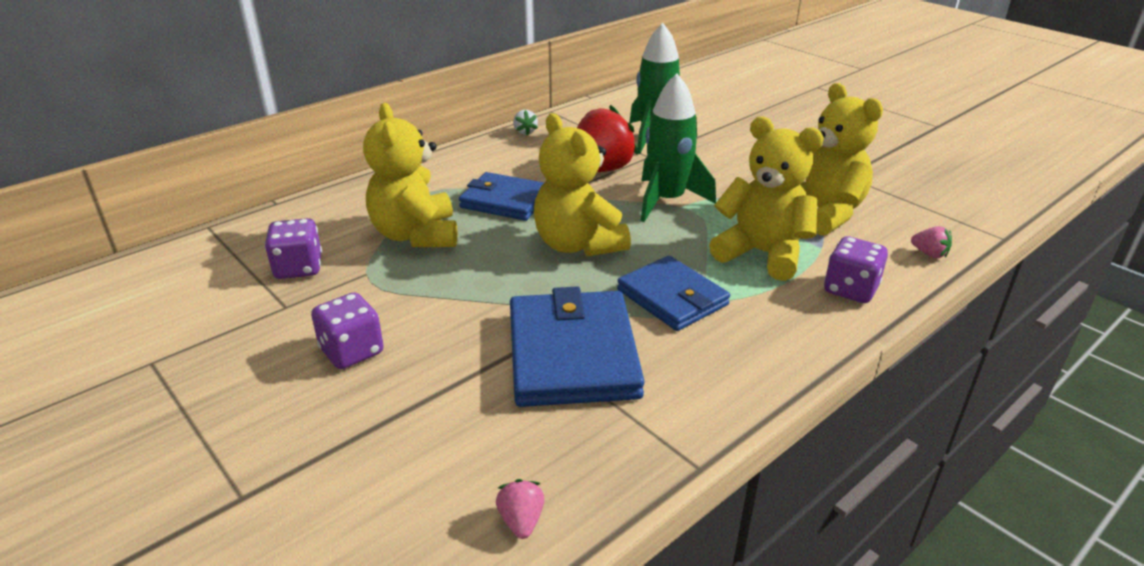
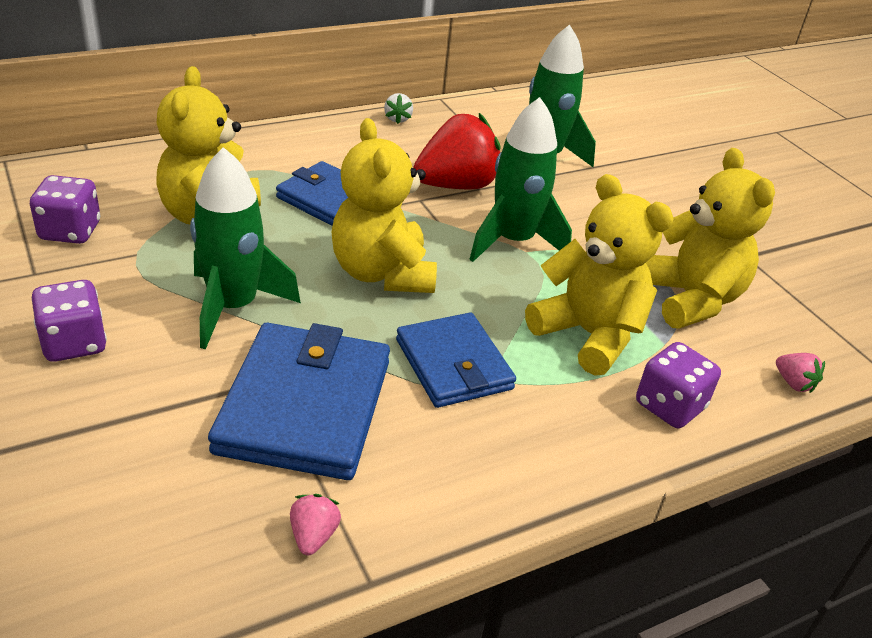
camera: 10 degrees right, 5 degrees up
pink strawberry [496,479,545,539] -> pink strawberry moved to [290,494,341,555]
none -> green rocket [190,147,301,349]

